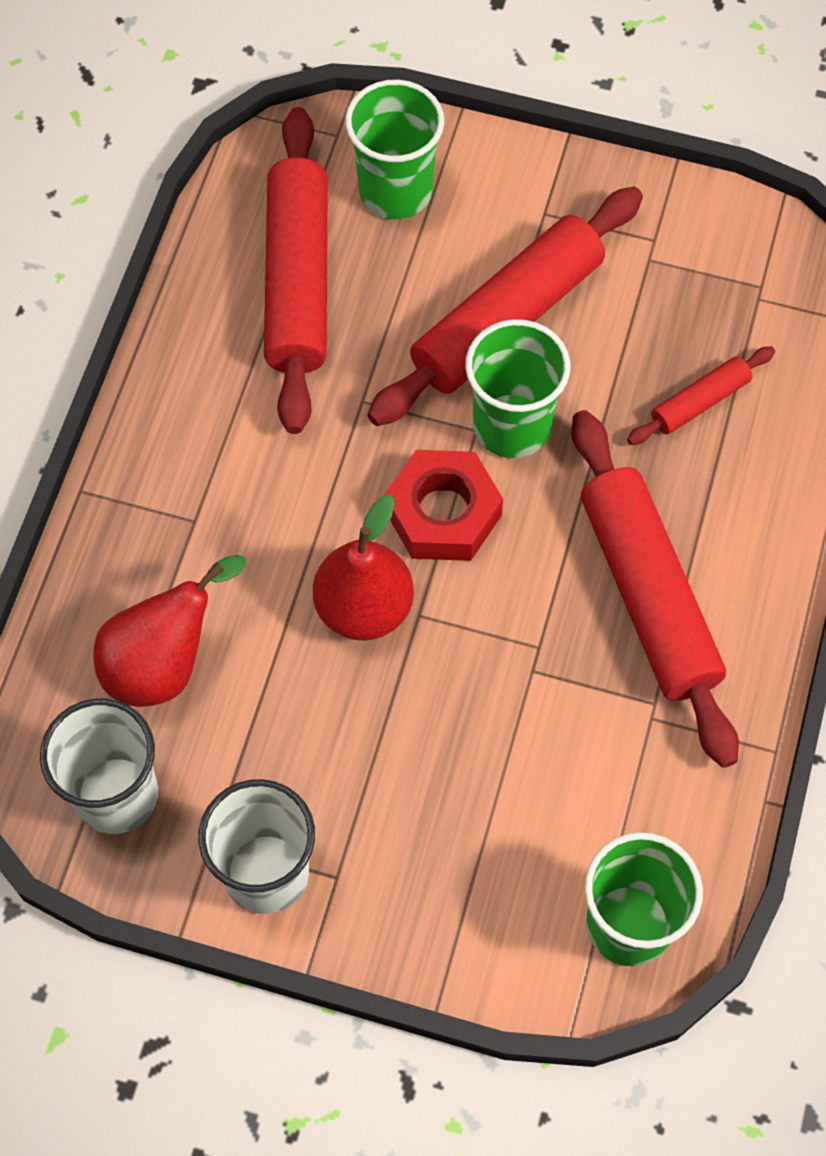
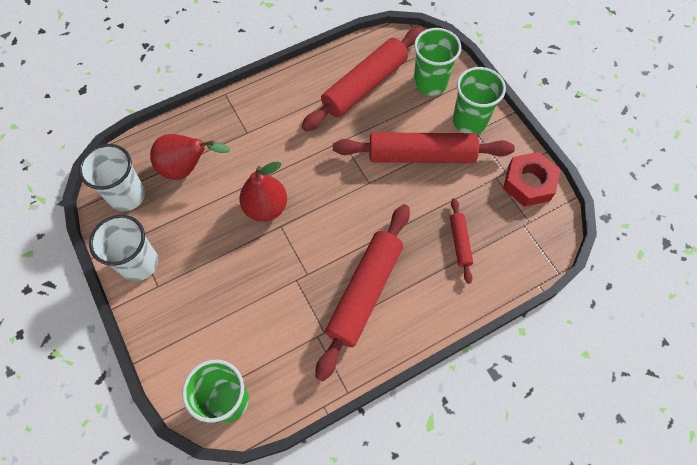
camera: 45 degrees right, 0 degrees up
red nut [384,450,503,561] -> red nut moved to [503,152,560,207]
green cup [465,319,571,458] -> green cup moved to [453,67,506,134]
red rolling pin [627,346,775,445] -> red rolling pin turned 75 degrees clockwise [450,198,473,284]

